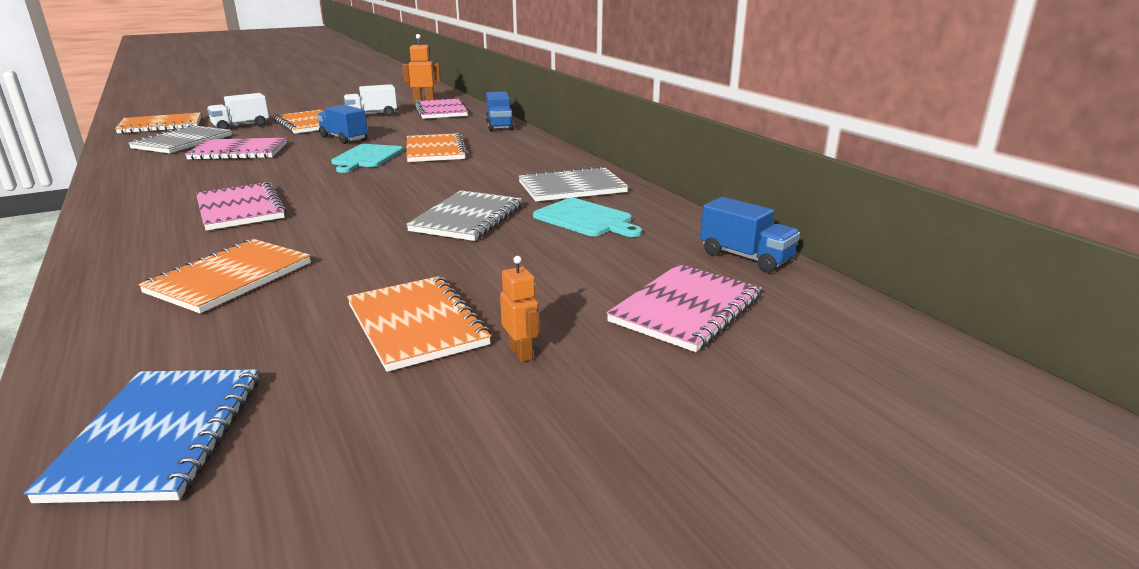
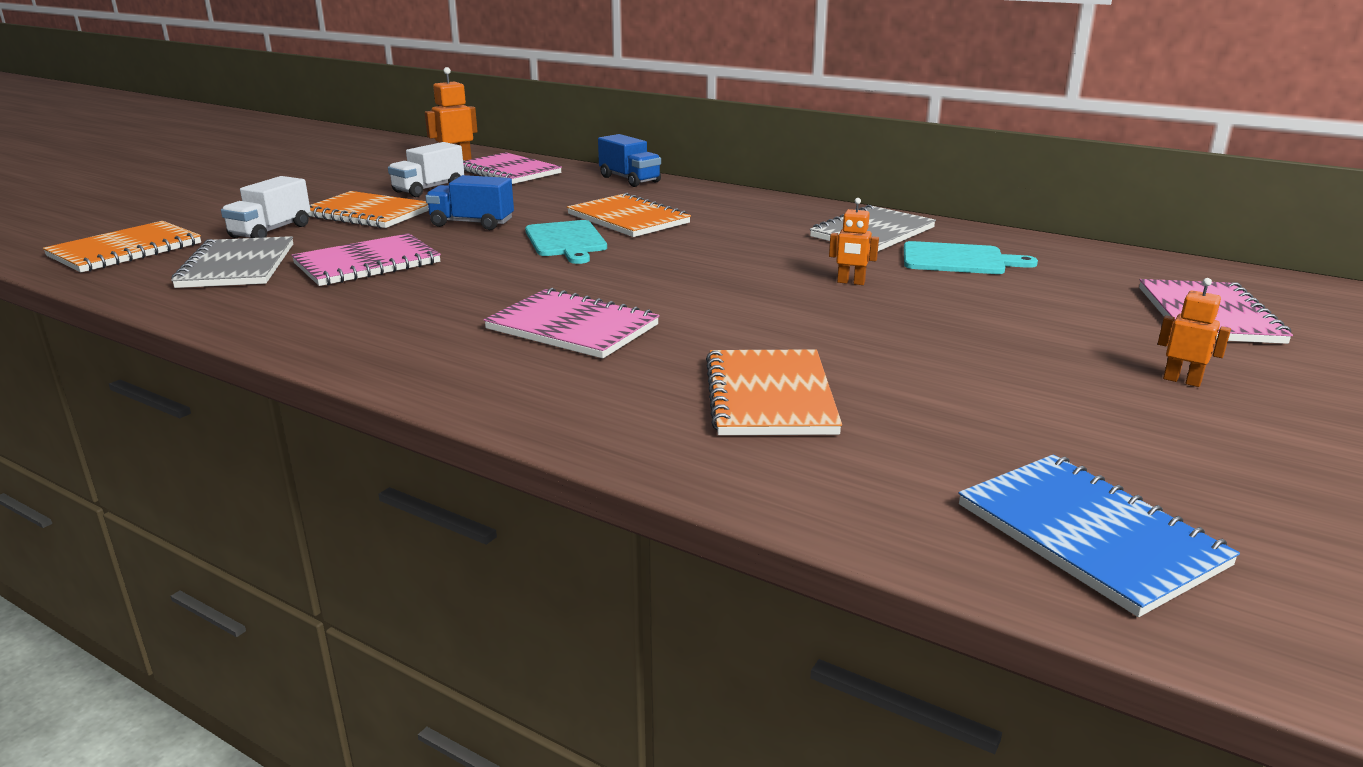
camera: 30 degrees left, 0 degrees up
orange notebook [347,276,491,372] -> none
grey notebook [406,190,522,241] -> orange robot [829,198,879,285]
blue truck [700,197,800,273] -> none

